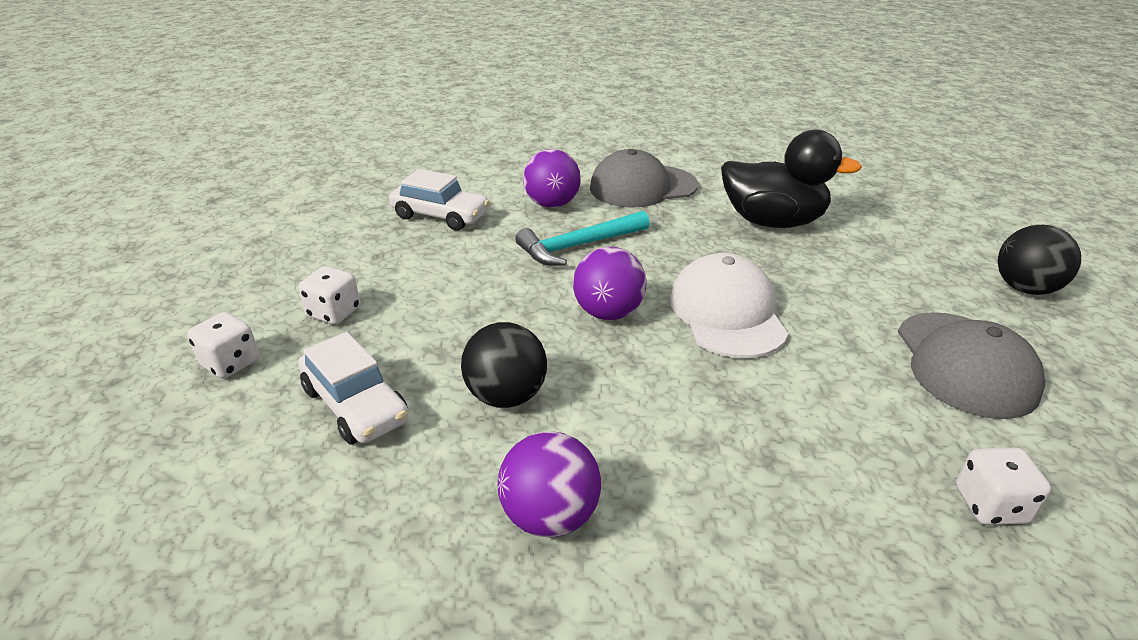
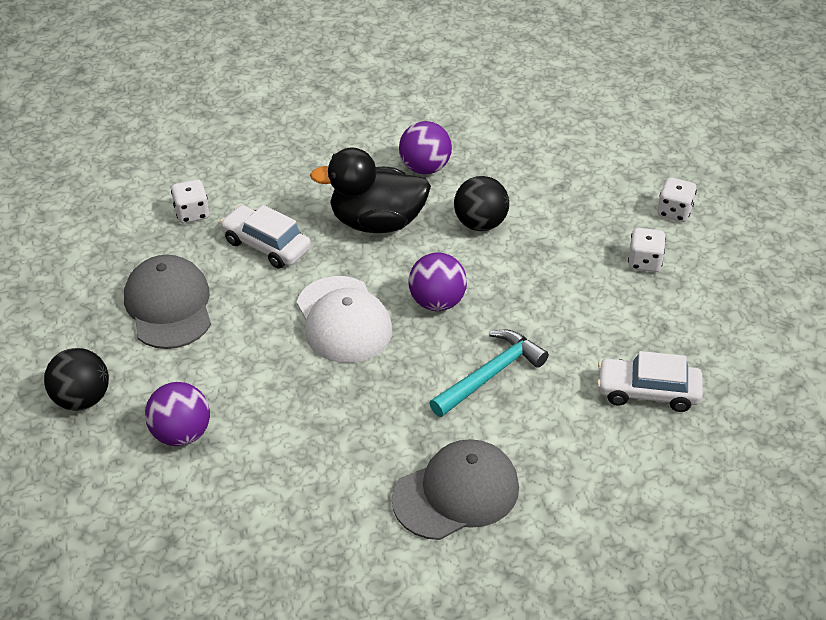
camera: 165 degrees right, 10 degrees up
white car [298,332,409,445] -> white car moved to [220,205,311,269]
purple ball [523,149,581,208] -> purple ball moved to [145,382,210,446]
black duck [721,129,862,228] -> black duck moved to [310,147,431,233]

